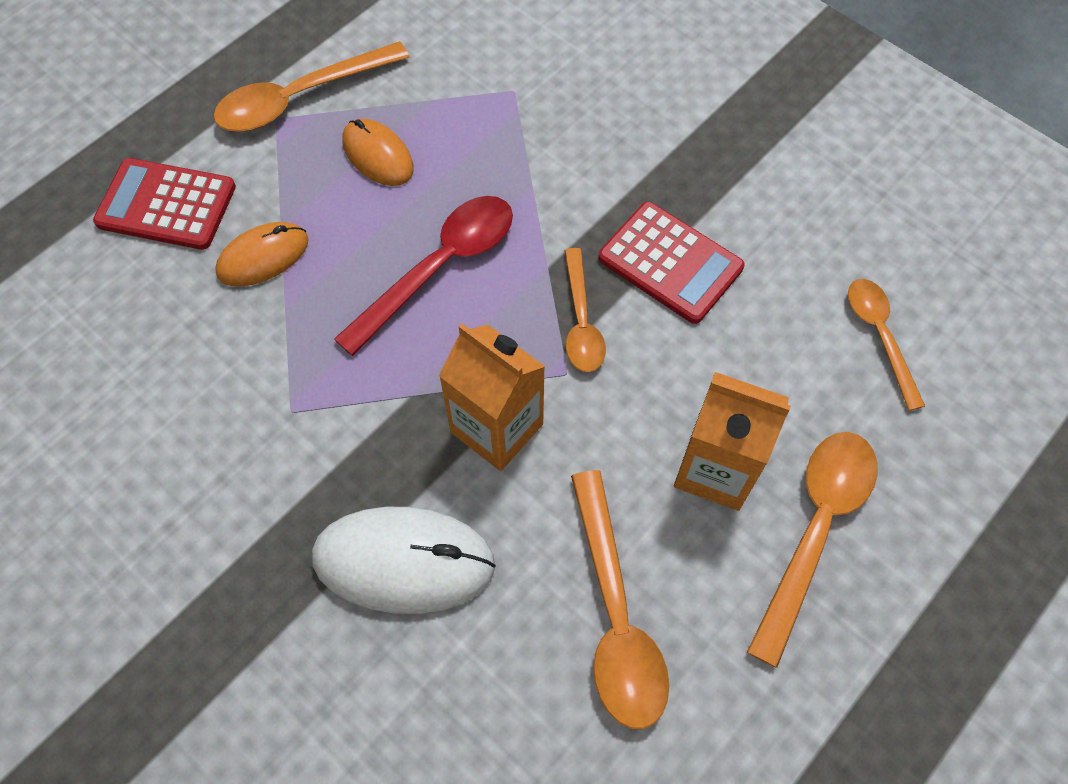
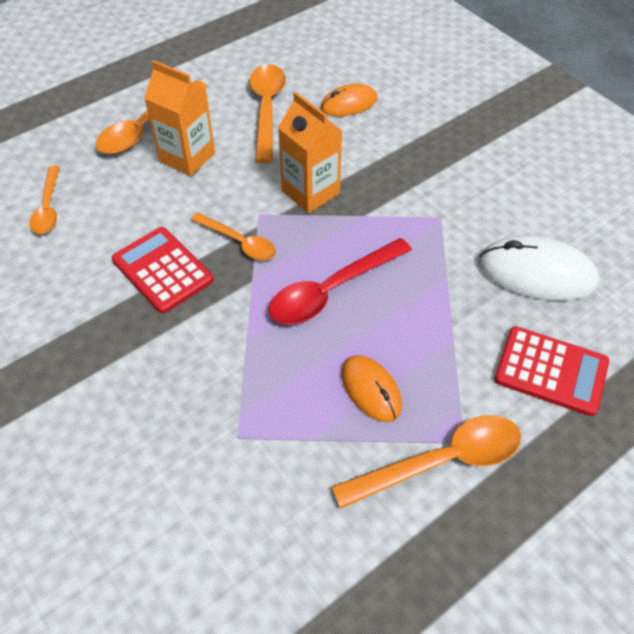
camera: 170 degrees left, 10 degrees down
orange mouse [215,222,309,286] -> orange mouse moved to [320,84,377,116]
white mouse [312,507,496,614] -> white mouse moved to [479,236,599,301]
orange spoon [564,248,606,372] -> orange spoon turned 120 degrees clockwise [191,213,276,260]

